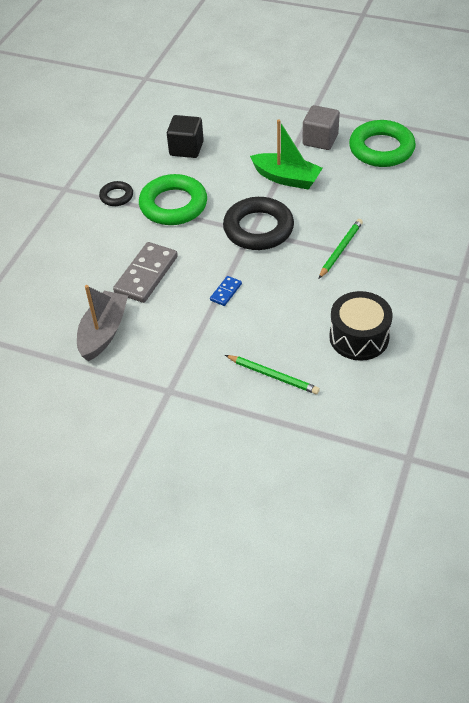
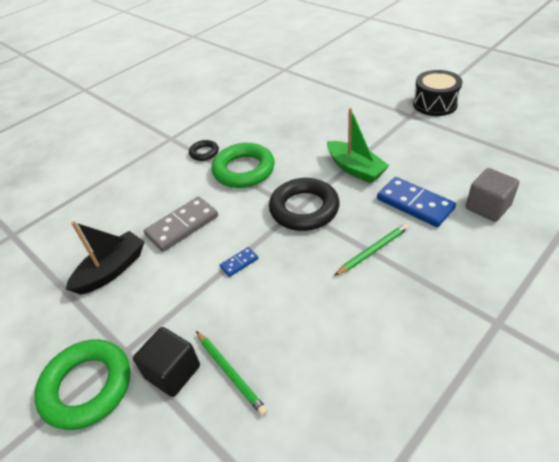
camera: 25 degrees right, 5 degrees down
grey boat [77,285,128,361] -> black boat [66,221,145,295]
black cube [167,115,204,158] -> black cube moved to [133,327,200,397]
grey cube [302,105,340,150] -> grey cube moved to [466,168,519,222]
black drum [329,291,393,361] -> black drum moved to [413,70,463,116]
green ring [349,120,416,167] -> green ring moved to [34,339,130,430]
none -> blue domino [377,177,456,227]

